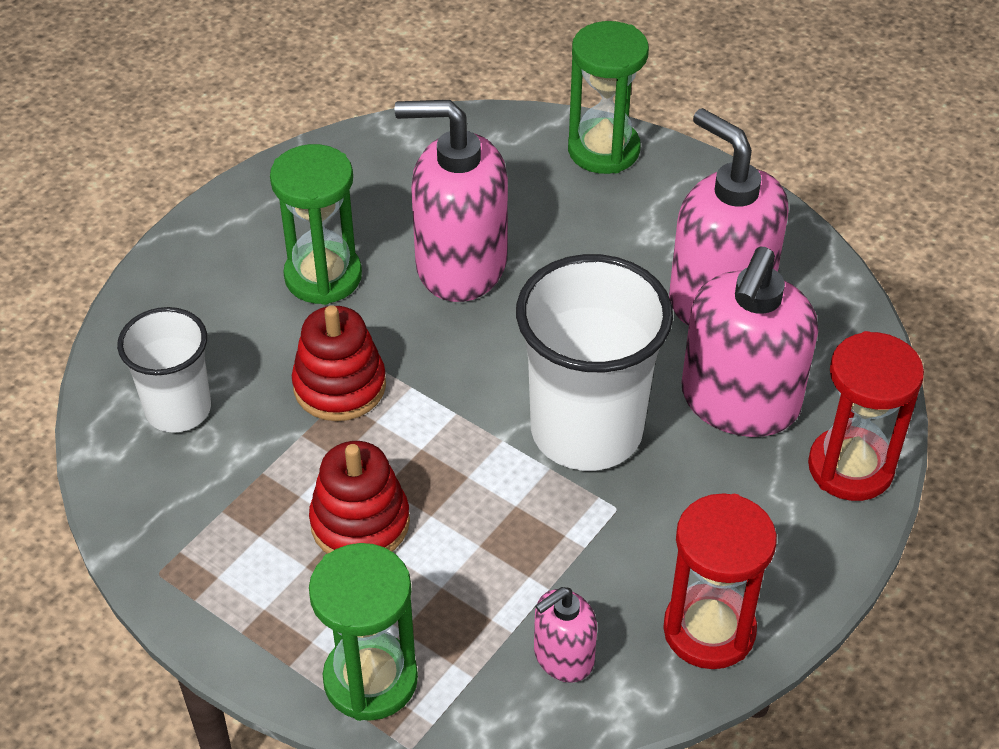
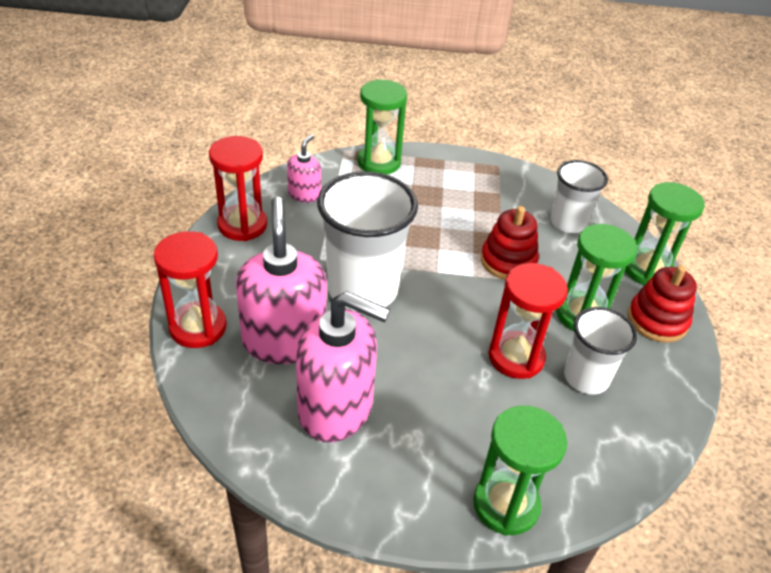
camera: 145 degrees right, 5 degrees down
red stacking toy [309,441,410,554] -> red stacking toy moved to [628,265,697,343]
pink soap dispenser [395,100,508,302] -> red hourglass [489,263,568,379]
none -> white cup [564,307,637,395]
none -> green hourglass [625,182,705,286]

